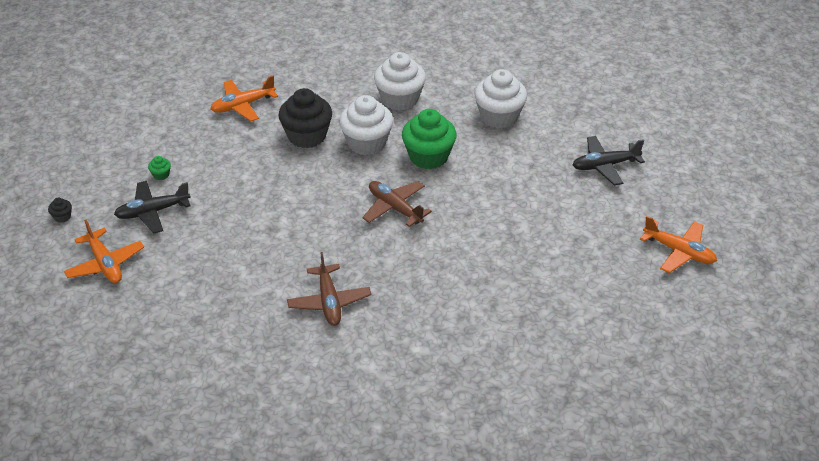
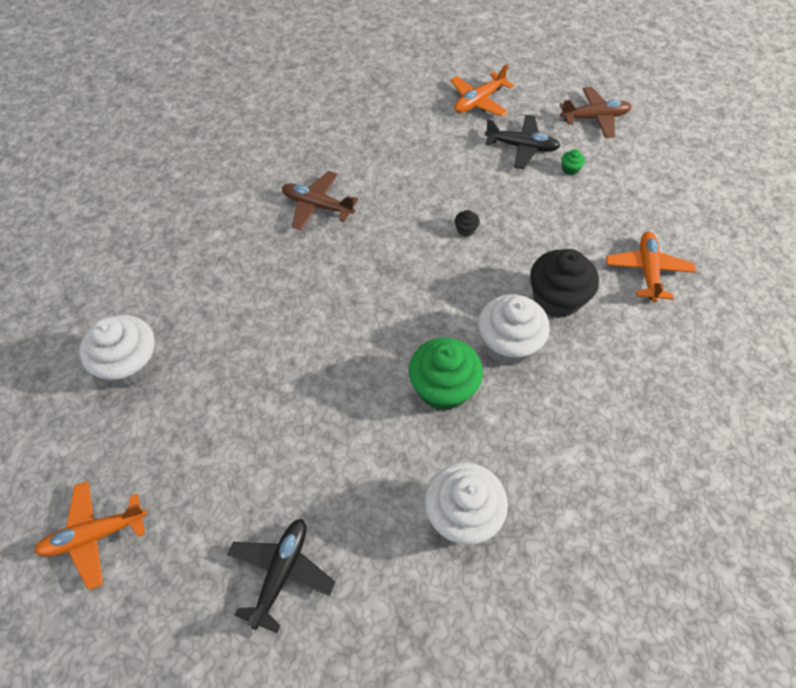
camera: 125 degrees right, 15 degrees up
black cupcake [48,198,72,223] -> black cupcake moved to [455,210,480,237]
orange plane [64,220,144,283] -> orange plane turned 45 degrees counterclockwise [450,64,514,117]
black plane [114,181,191,233] -> black plane turned 90 degrees clockwise [485,115,560,169]
brown plane [362,181,432,227] -> brown plane moved to [560,87,631,138]
white cupcake [374,52,426,111] -> white cupcake moved to [79,314,156,387]

